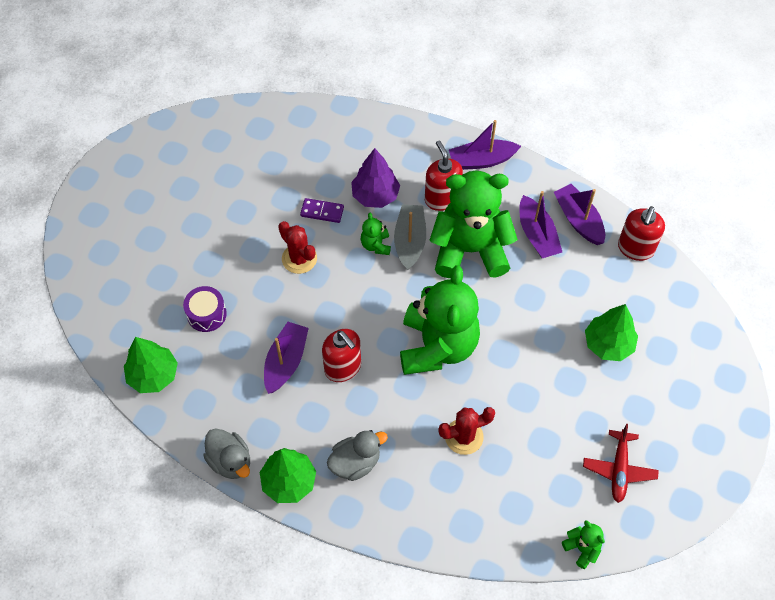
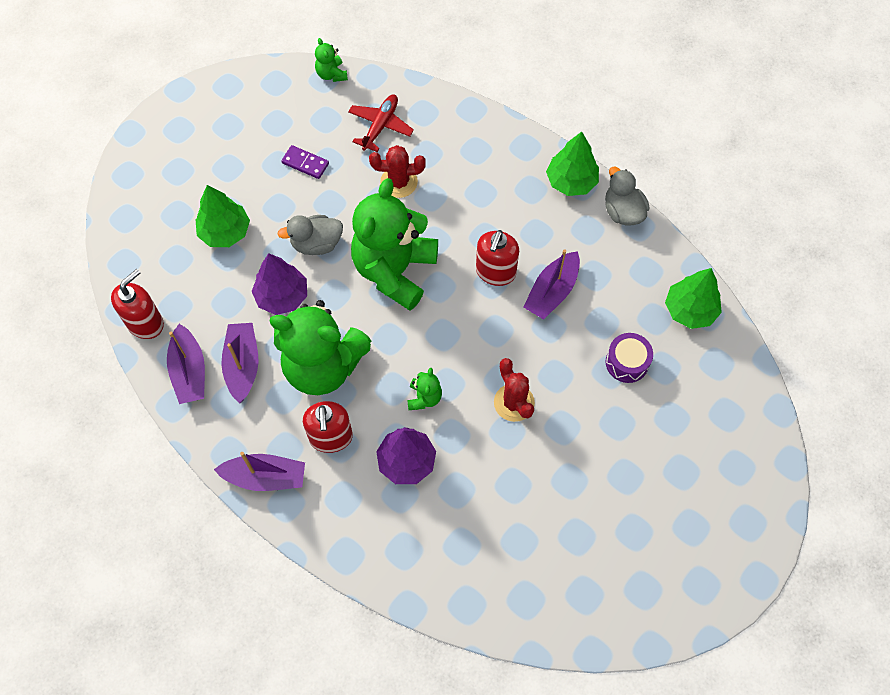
camera: 165 degrees left, 5 degrees up
purple domino [300,198,344,223] -> purple domino moved to [281,145,329,179]
red soap dispenser [322,329,361,382] -> red soap dispenser turned 135 degrees counterclockwise [476,230,519,286]
grey duck [327,430,388,481] -> grey duck moved to [277,215,343,255]
grey boat [394,204,426,270] -> none
red plane [583,424,659,503] -> red plane moved to [348,95,414,152]
none -> purple tree [252,253,307,315]

